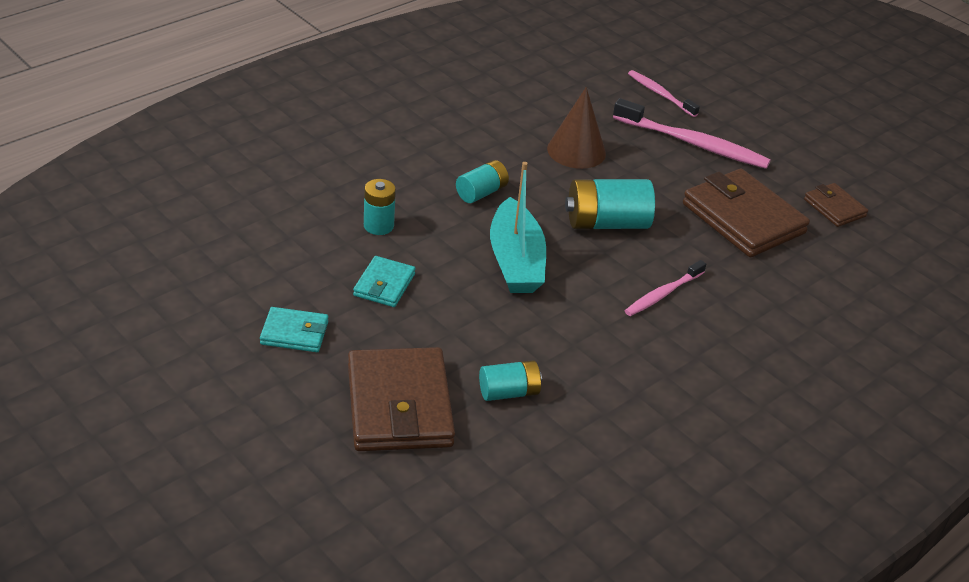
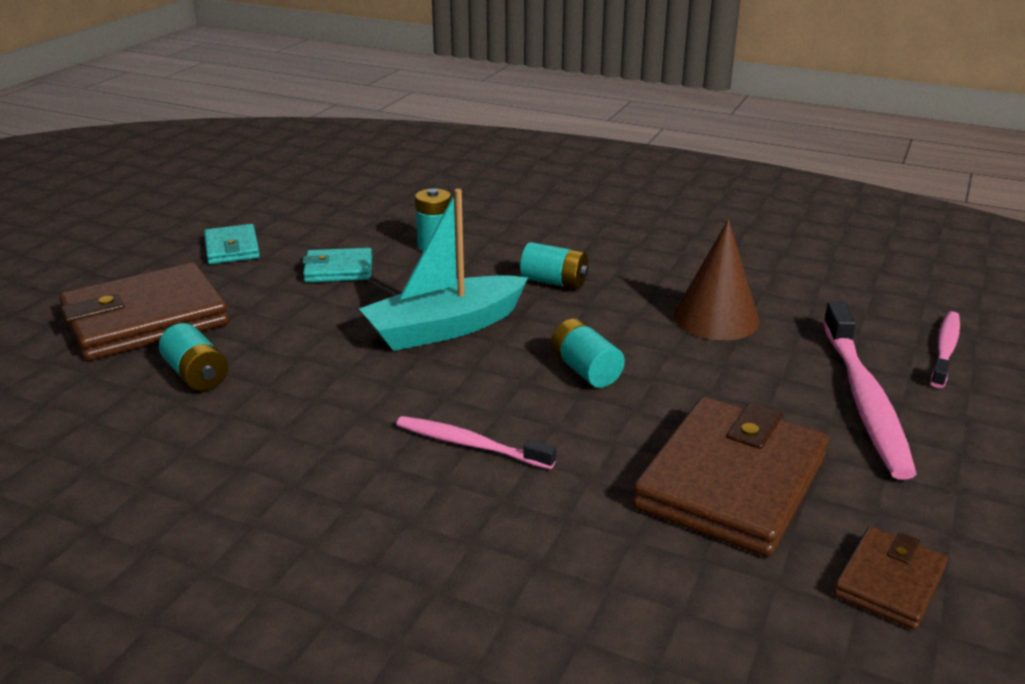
camera: 70 degrees right, 10 degrees down
turquoise battery [565,179,655,229] -> turquoise battery [551,319,625,388], size x0.61

